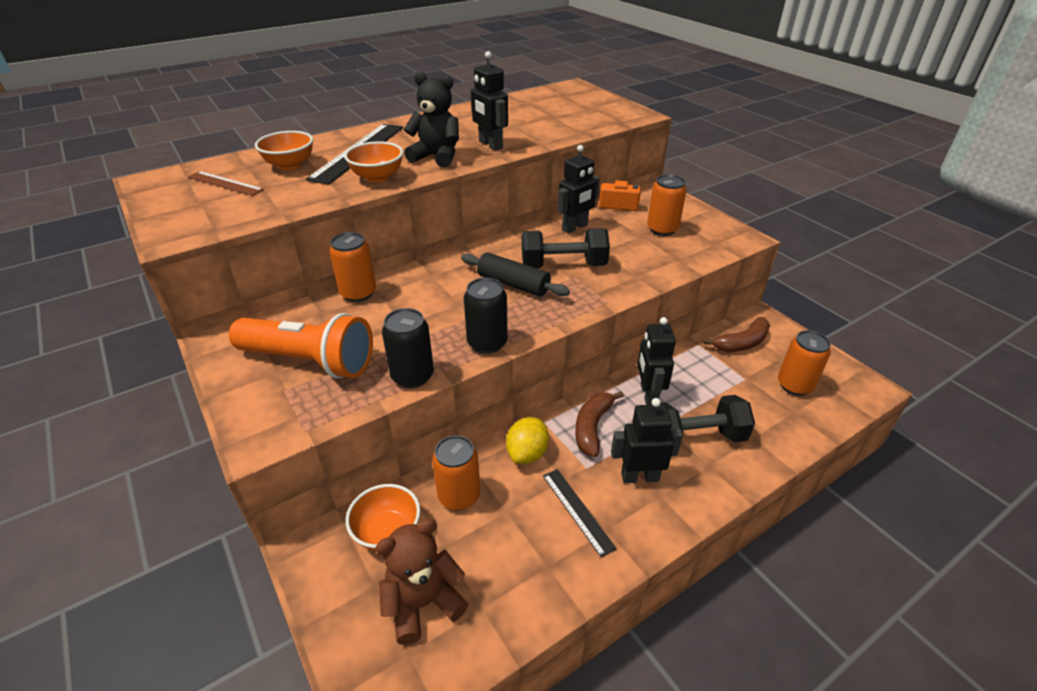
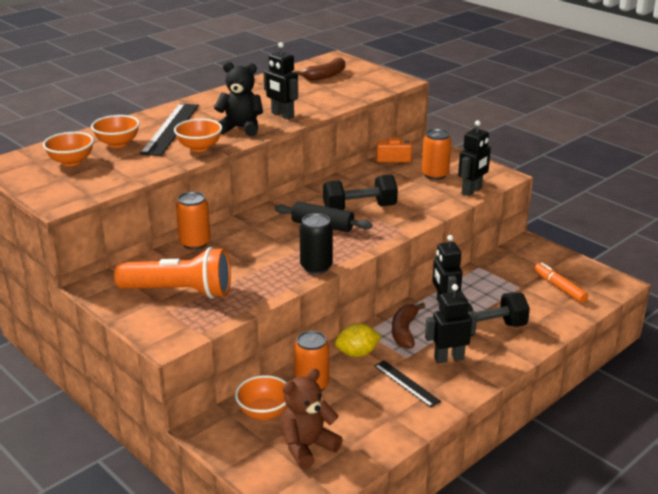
camera: 10 degrees left, 10 degrees down
brown ruler [188,171,264,196] -> orange bowl [43,132,94,166]
black can [382,308,434,388] -> none
yellow lemon [506,417,549,464] -> yellow lemon turned 60 degrees clockwise [335,323,381,357]
black robot [558,145,600,234] -> black robot moved to [458,120,491,196]
brown banana [704,317,770,352] -> brown banana moved to [294,58,345,80]
orange can [778,330,831,396] -> orange marker [534,262,588,303]

